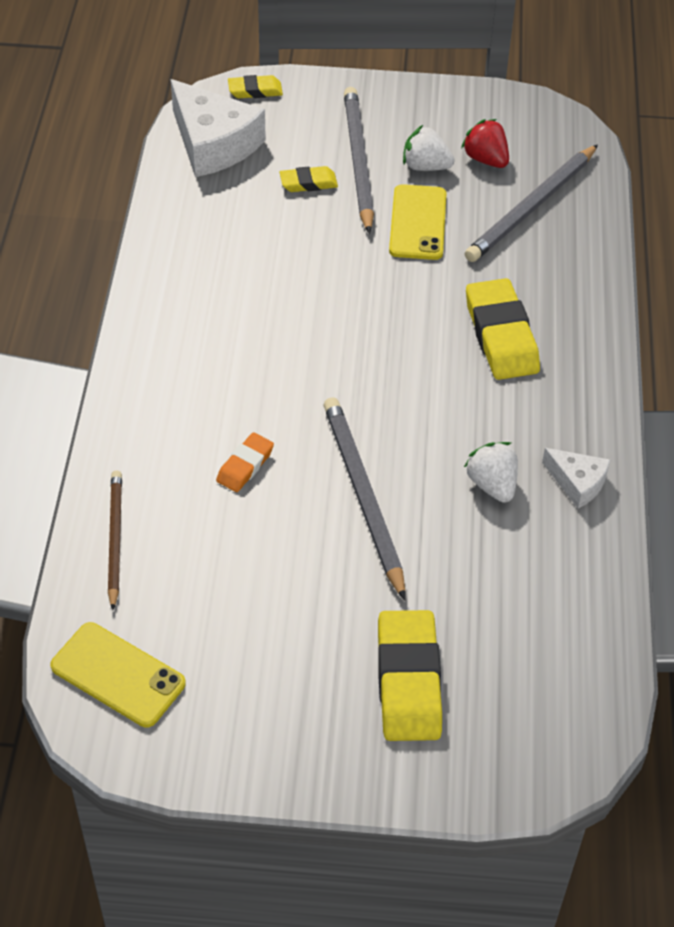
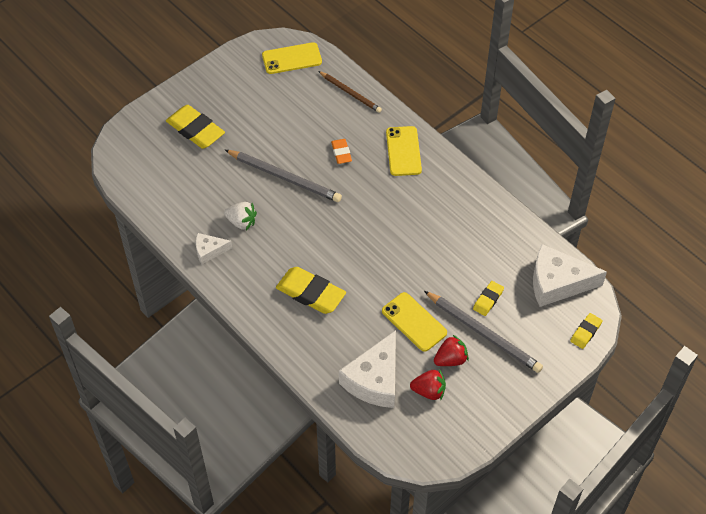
camera: 135 degrees right, 5 degrees up
white strawberry [403,125,455,171] -> red strawberry [434,334,469,366]
grey pencil [465,145,598,262] -> white cheese [339,330,396,408]
none -> yellow phone [386,126,422,176]

